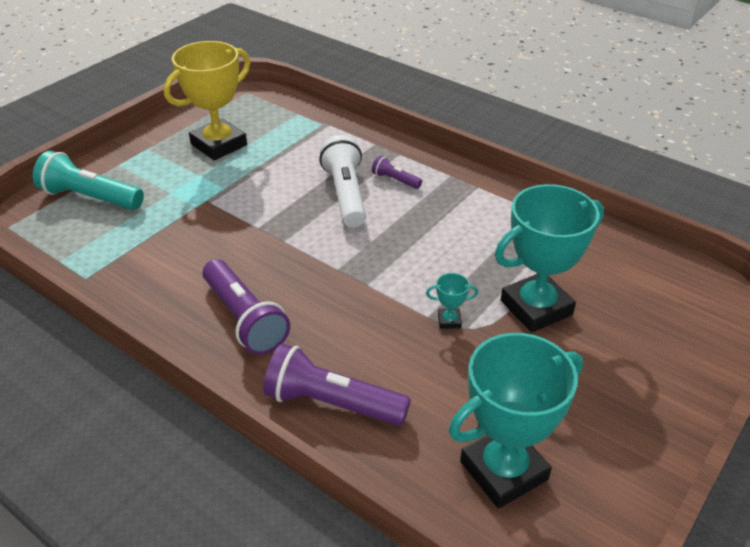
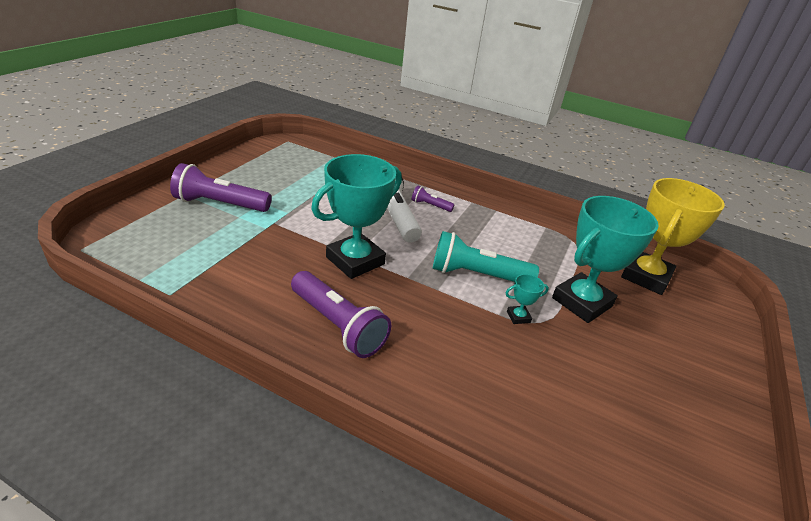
camera: 15 degrees left, 5 degrees down
turquoise flashlight [33,151,144,210] -> turquoise flashlight moved to [432,231,539,282]
yellow trophy [164,41,250,160] -> yellow trophy moved to [621,178,725,295]
purple flashlight [263,344,411,426] -> purple flashlight moved to [170,163,272,212]
turquoise trophy [449,333,583,508] -> turquoise trophy moved to [311,154,402,279]

